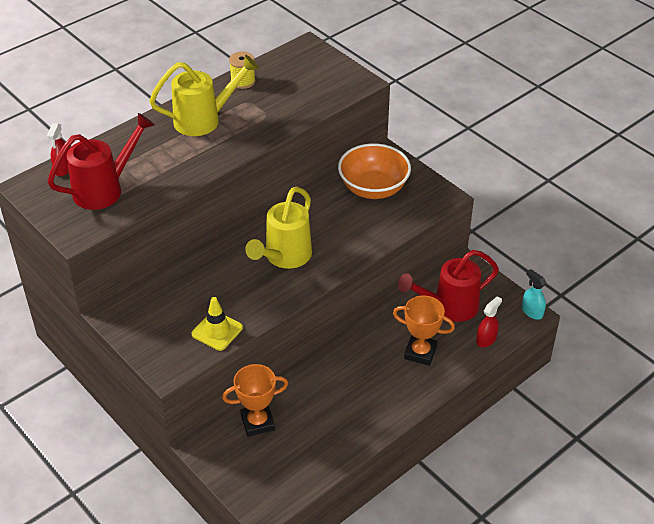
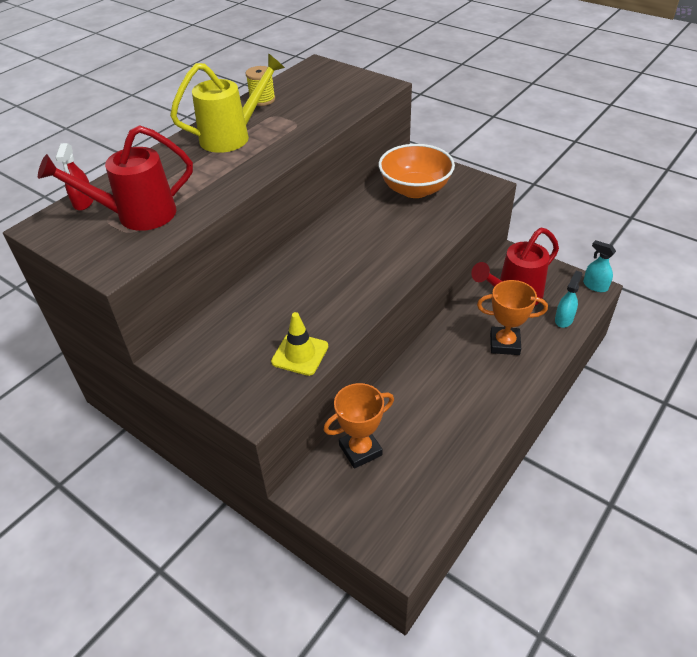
camera: 10 degrees left, 0 degrees up
red watering can [48,113,154,210] -> red watering can turned 150 degrees counterclockwise [38,125,193,231]
yellow watering can [245,187,312,269] -> none
red spray bottle [476,296,502,347] -> turquoise spray bottle [555,271,582,328]

